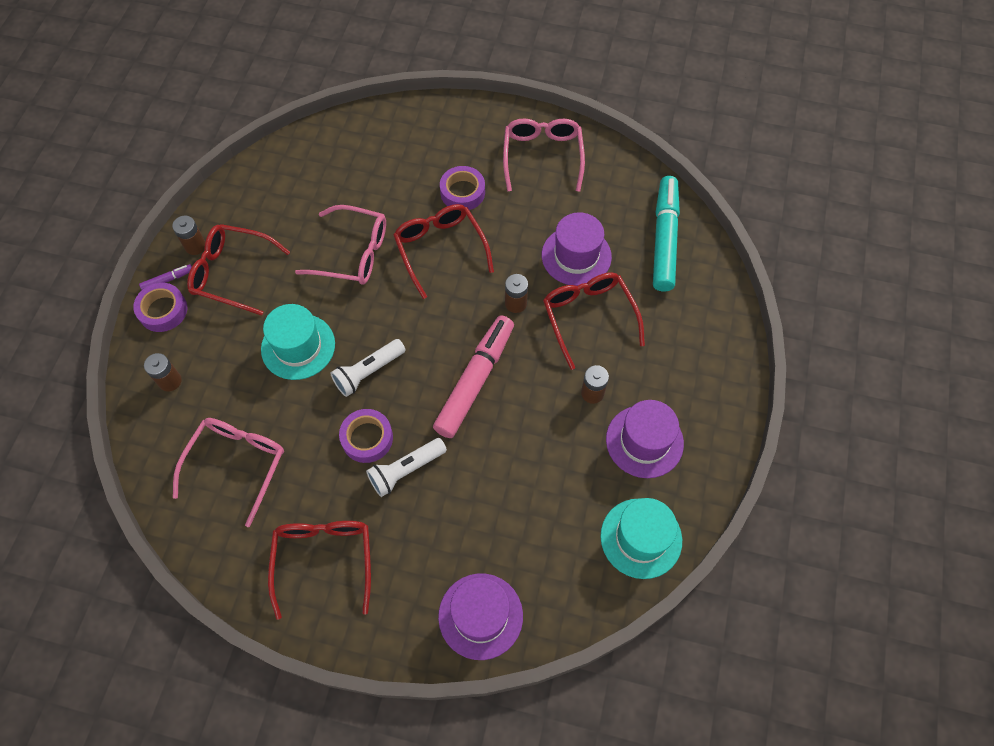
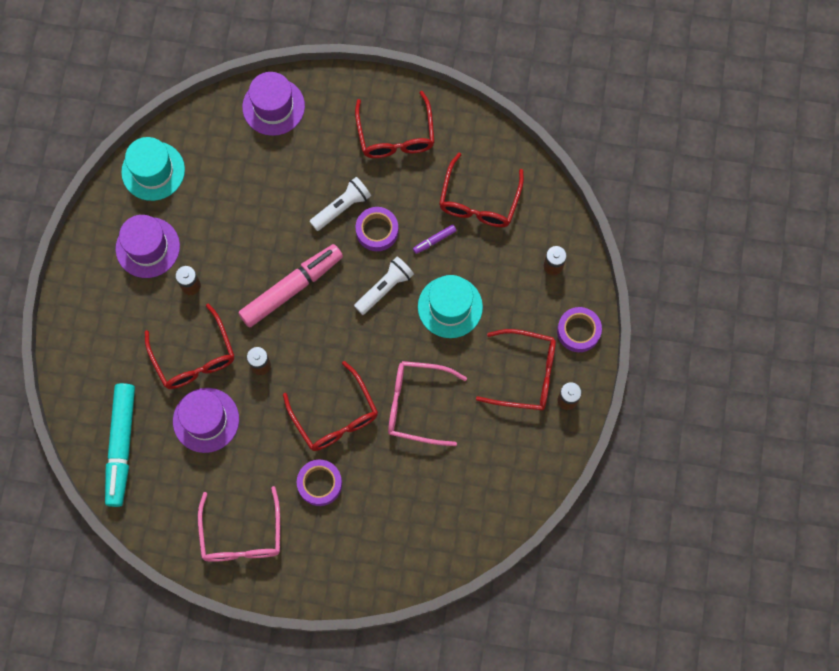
camera: 175 degrees right, 10 degrees up
purple marker [139,264,192,290] -> purple marker moved to [413,224,457,254]
pink glasses [173,418,284,527] -> red glasses [439,153,524,227]
pink marker [433,315,514,438] -> pink marker turned 150 degrees counterclockwise [238,244,343,328]

